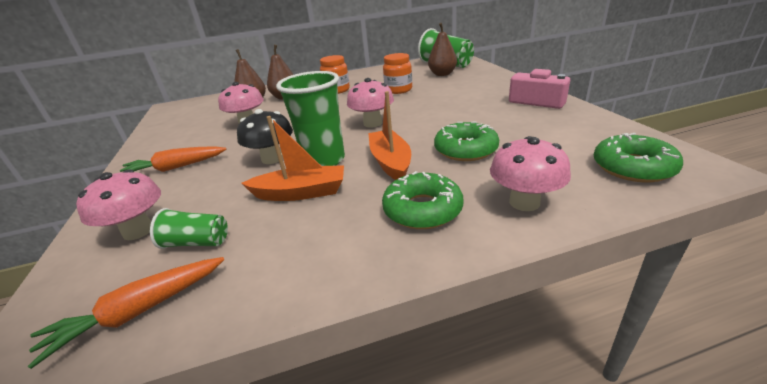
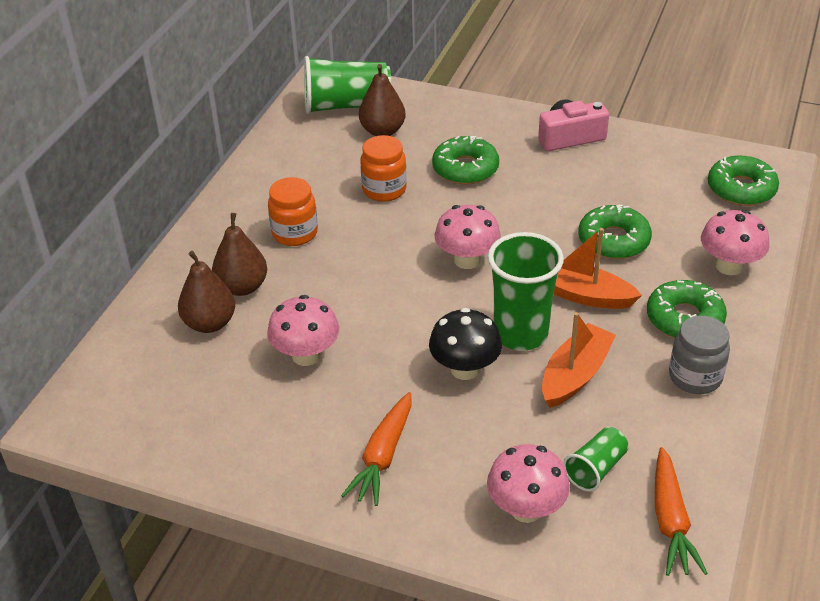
camera: 55 degrees left, 10 degrees up
none -> green donut [432,136,499,184]
none -> grey jar [669,316,730,394]

